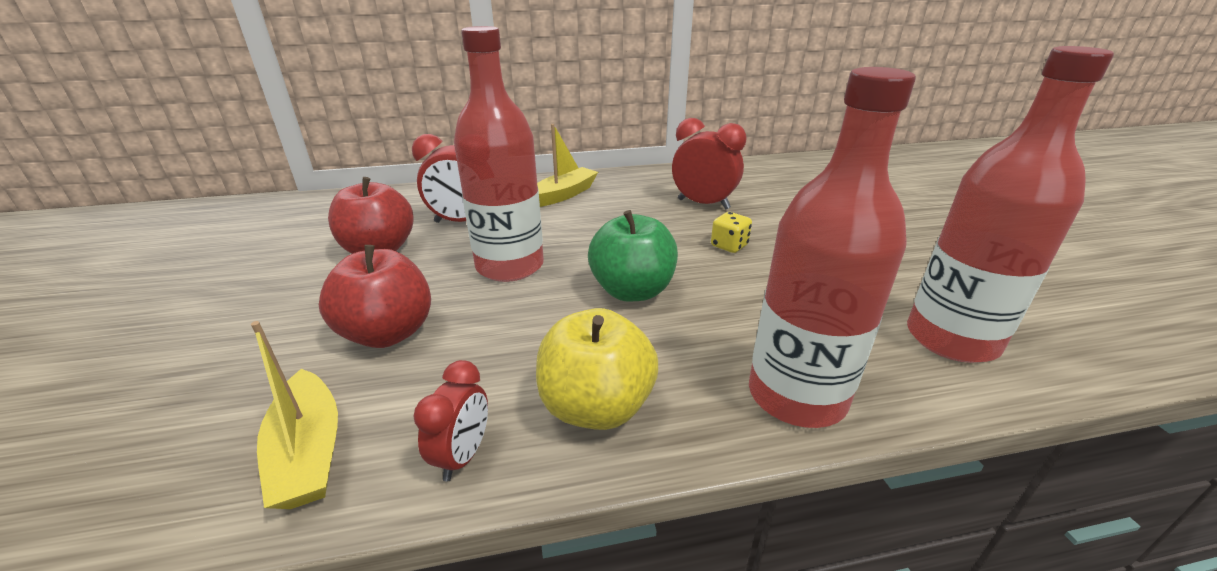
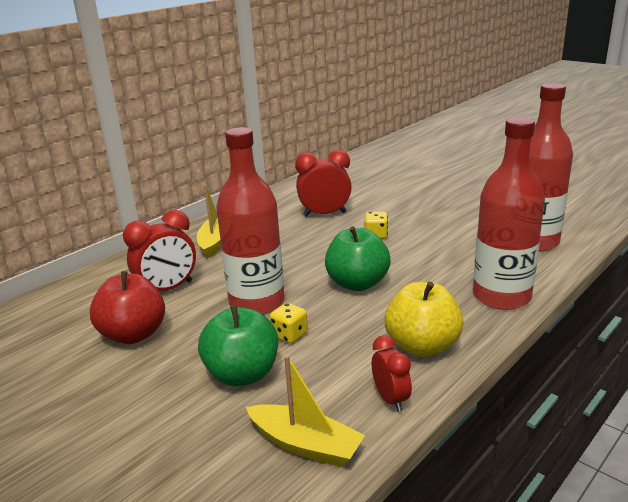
camera: 35 degrees left, 5 degrees down
red apple [319,245,431,348] -> green apple [198,305,278,386]
none -> yellow dice [270,303,308,343]

